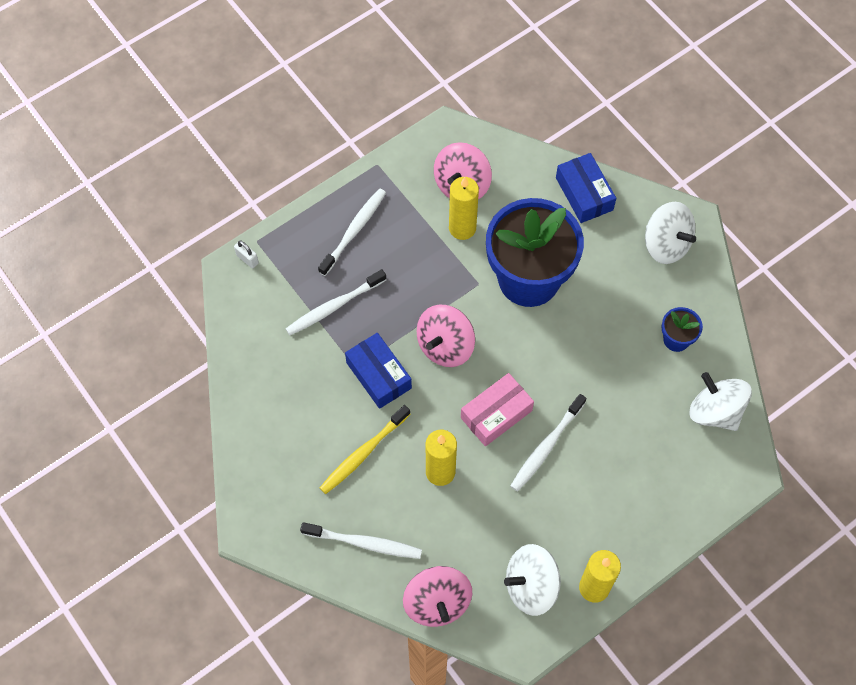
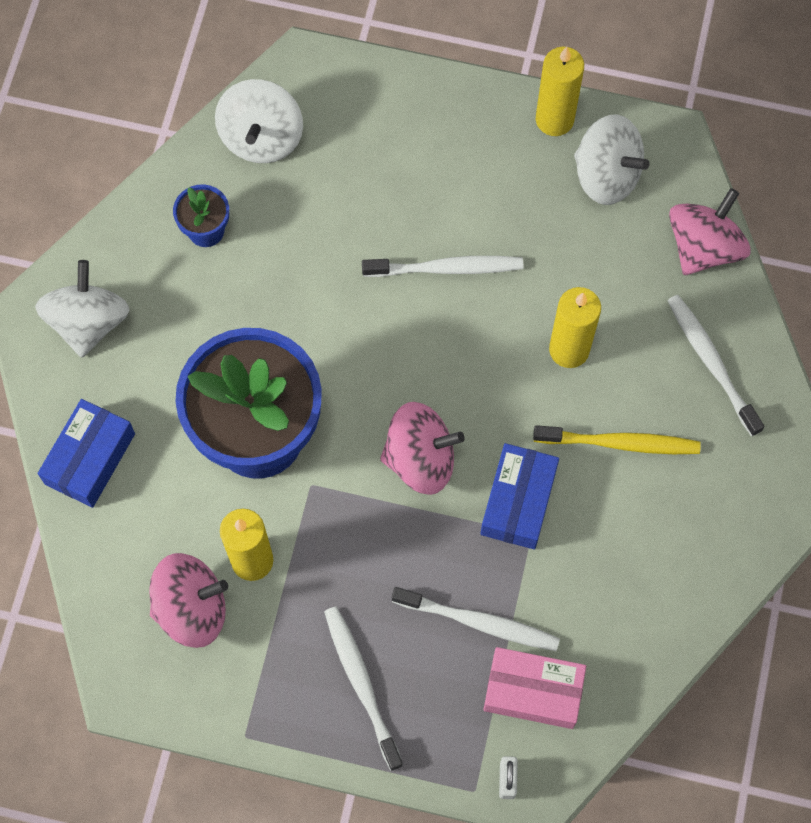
camera: 130 degrees left, 5 degrees up
white toothbrush [318,188,386,276] -> white toothbrush turned 75 degrees clockwise [324,606,403,771]
pink box [461,373,534,446] -> pink box moved to [483,647,586,729]

